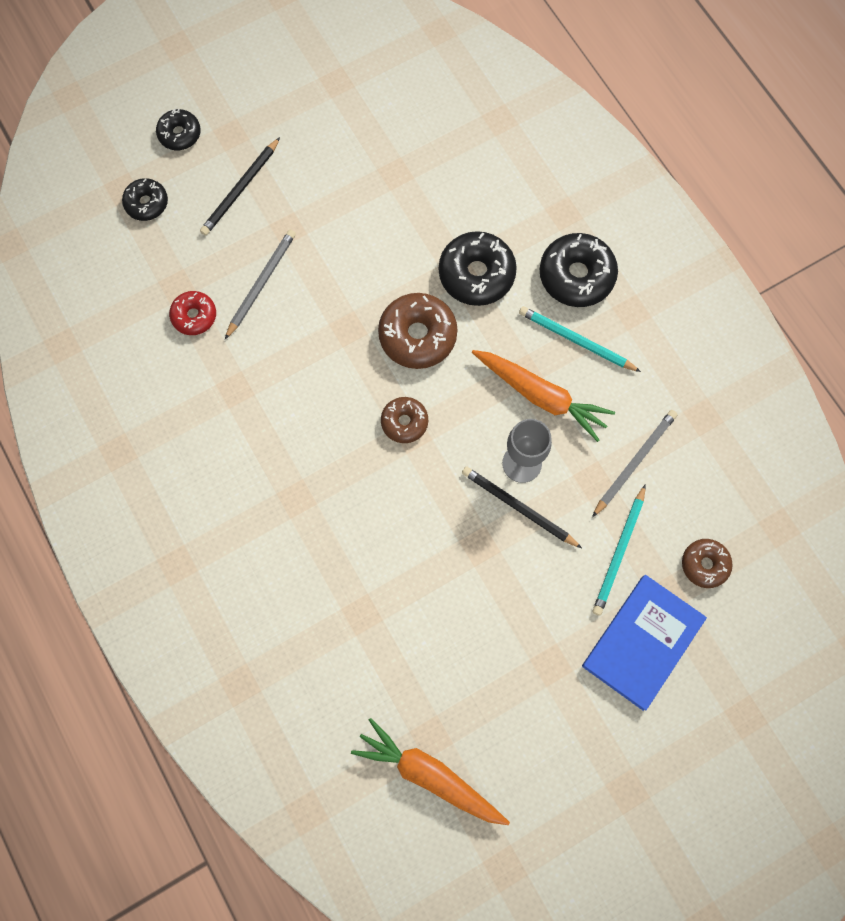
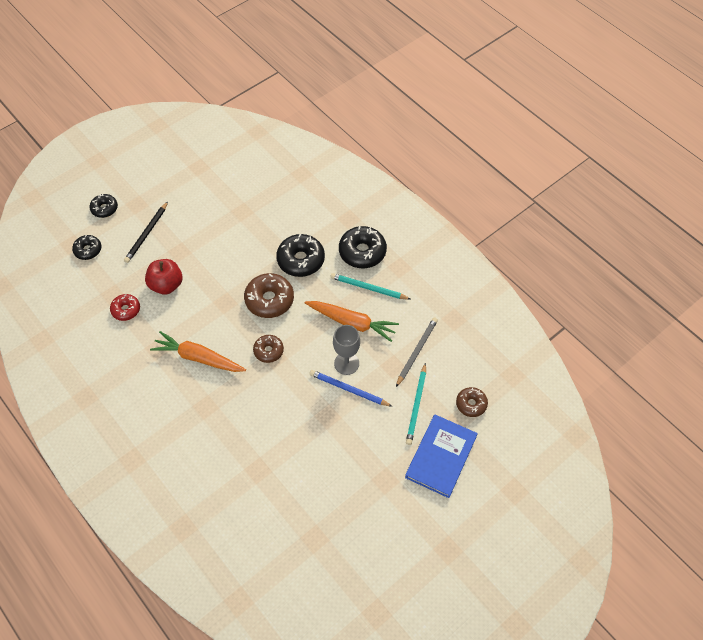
camera: 10 degrees left, 15 degrees down
grey pencil [225,229,296,339] -> red apple [145,259,183,294]
orange carrot [351,718,510,825] -> orange carrot moved to [150,331,246,372]
black pencil [462,466,582,548] -> blue pencil [310,370,393,407]

